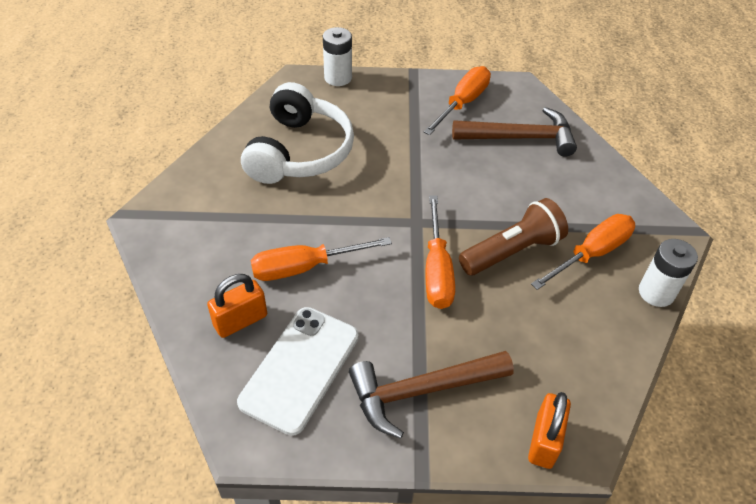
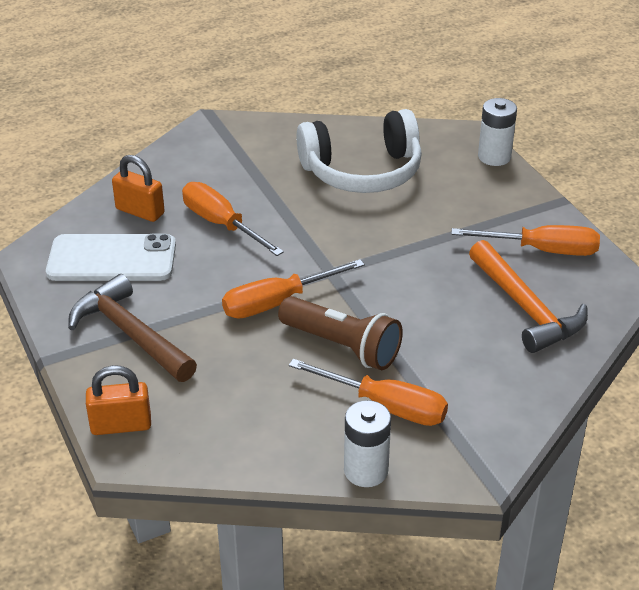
camera: 65 degrees right, 10 degrees down
brown hammer [452,107,577,157] -> orange hammer [469,240,588,353]

